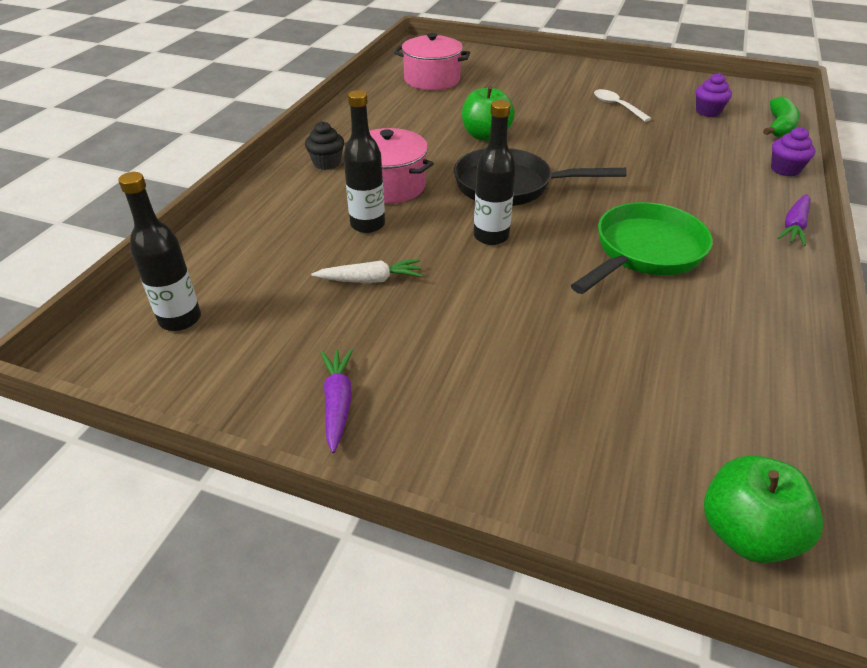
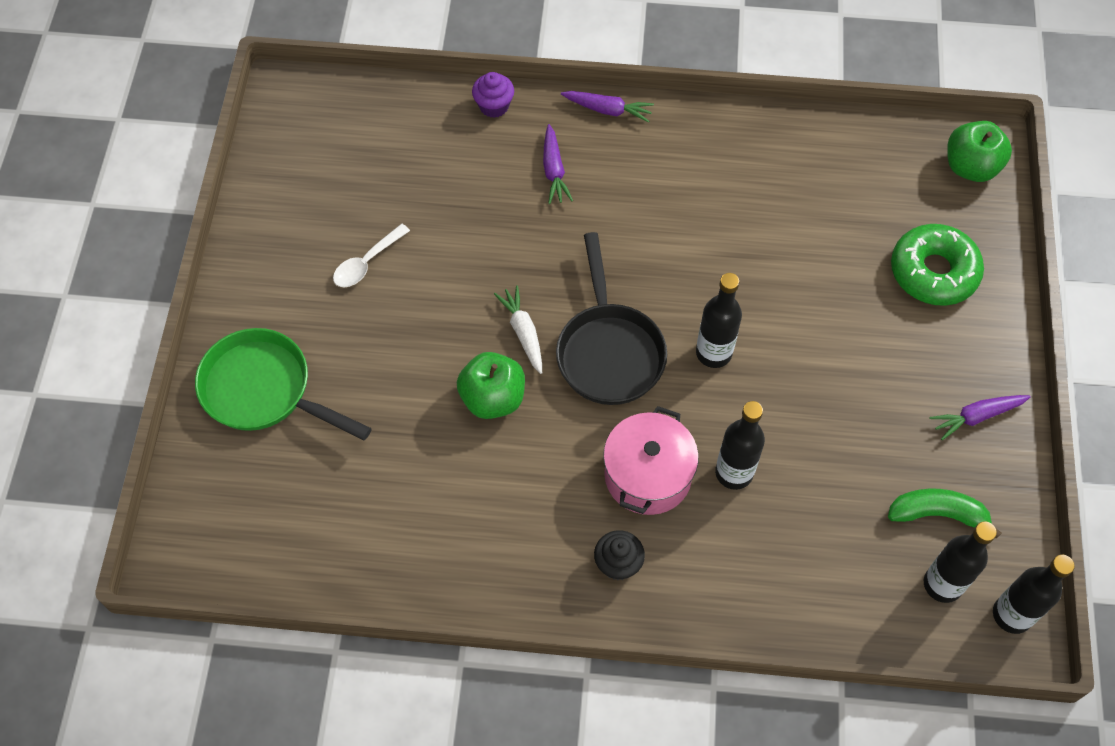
camera: 105 degrees left, 20 degrees up
white carrot [311,259,423,283] -> white carrot moved to [494,285,542,374]
pink pot [394,33,470,90] -> none
green pan [571,202,713,294] -> green pan moved to [195,328,372,441]
purple cupcake [696,73,732,117] -> none
green banana [763,96,800,137] -> green banana moved to [888,488,1001,538]
none -> purple carrot [543,124,573,204]
none -> green donut [891,224,984,306]
none -> black bottle [993,555,1075,634]

